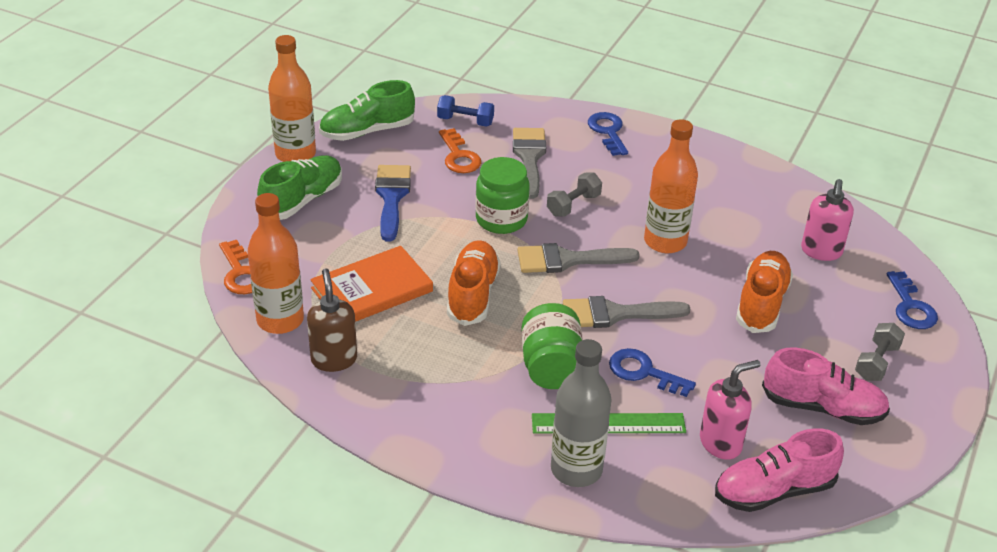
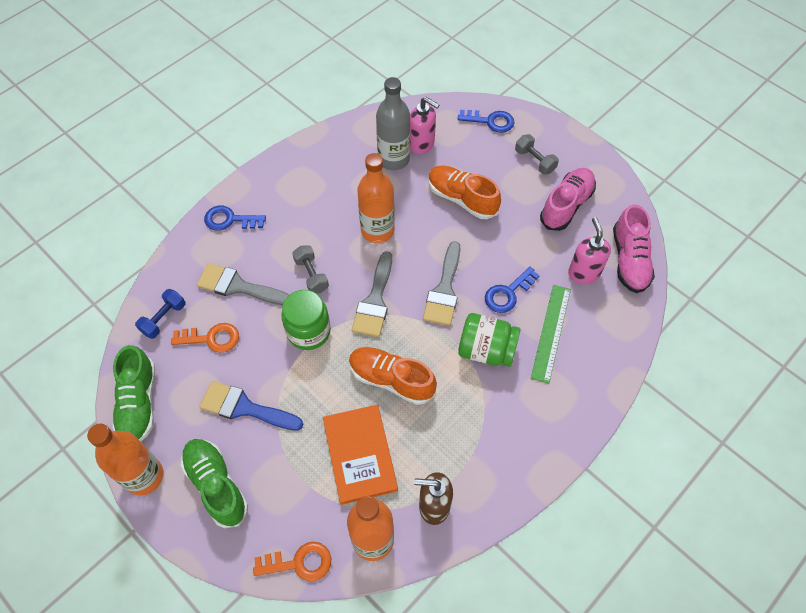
camera: 70 degrees left, 20 degrees up
grey bottle [551,339,612,487] -> grey bottle moved to [376,77,410,170]

